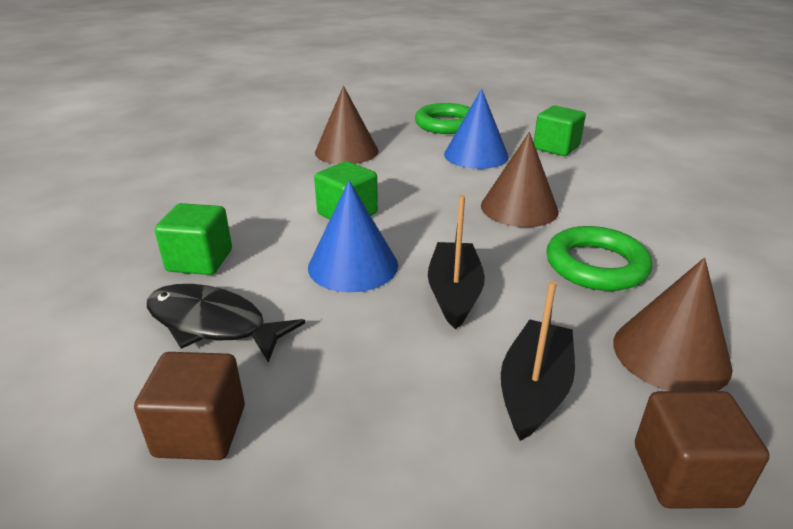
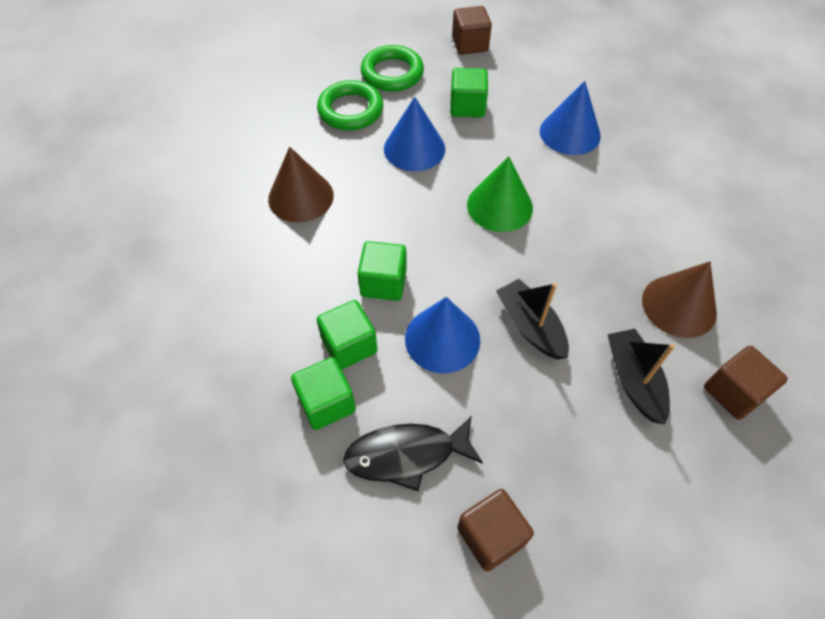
camera: 35 degrees left, 25 degrees up
brown cone [481,132,559,227] -> green cone [467,156,533,232]
green ring [546,226,652,291] -> green ring moved to [361,45,424,92]
none -> green cube [317,300,377,370]
none -> brown cube [452,6,492,55]
none -> blue cone [540,81,601,155]

